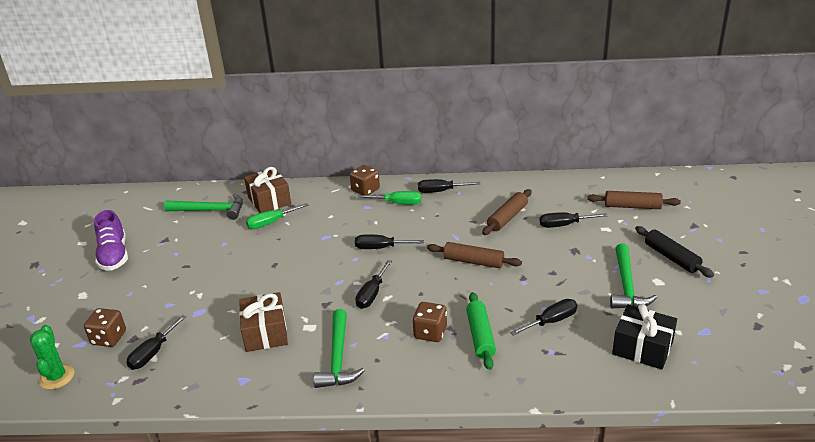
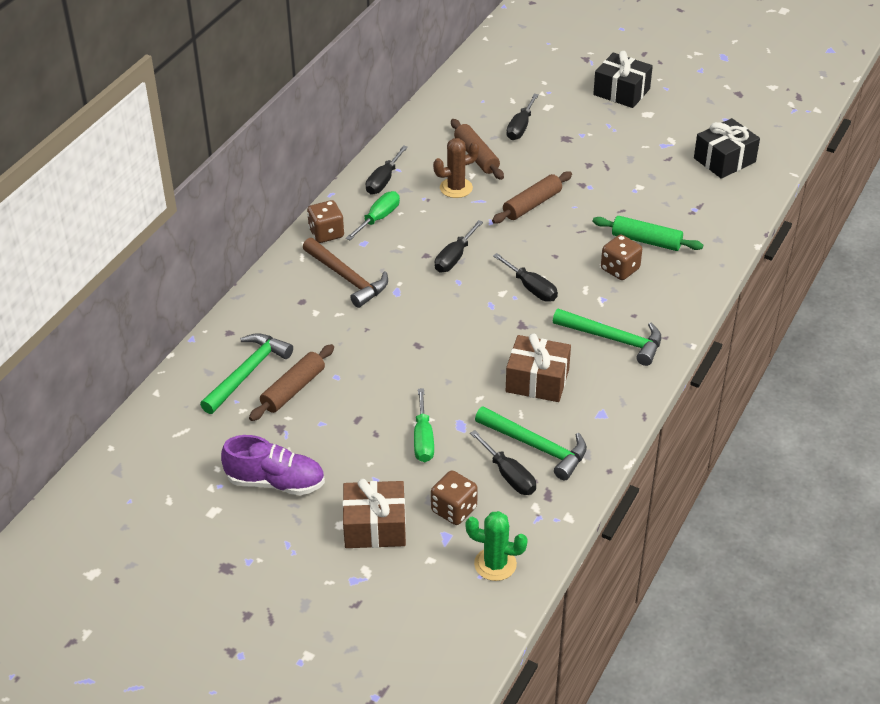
camera: 65 degrees left, 10 degrees up
brown gift [244,167,291,213] -> brown gift moved to [342,479,406,548]
green screwdriver [246,203,308,229] -> green screwdriver moved to [414,388,434,462]
black screwdriver [510,299,578,336] -> none
brown rolling pin [587,191,681,209] -> brown rolling pin moved to [249,344,334,421]
green hammer [610,243,657,308] -> green hammer moved to [475,406,587,480]
black rolling pin [635,226,714,278] -> black gift [593,51,653,108]
none -> brown hammer [303,238,388,308]
none -> brown cactus [433,138,479,198]

